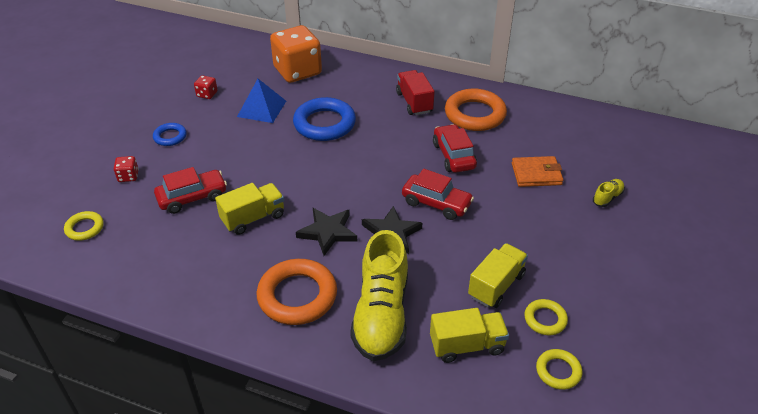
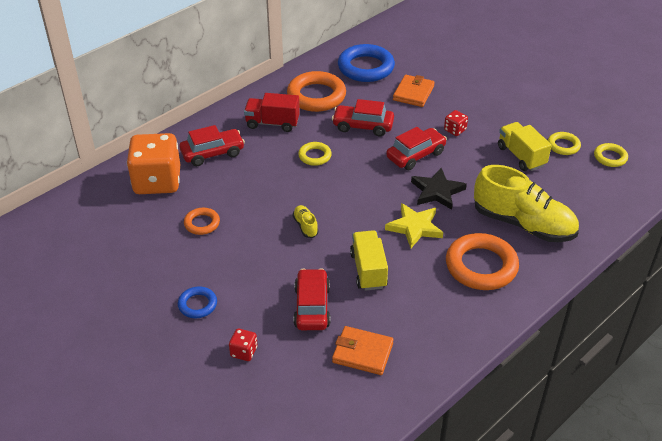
camera: 65 degrees left, 0 degrees up
yellow ring [64,211,104,241] -> yellow ring moved to [298,142,332,166]
red dice [194,75,218,99] -> red dice moved to [444,110,468,136]
blue pyramid [237,79,286,123] -> orange ring [184,208,220,235]
blue ring [293,97,356,141] -> blue ring moved to [338,44,395,82]
black star [296,208,357,256] -> yellow star [385,203,443,248]
yellow truck [430,308,509,363] -> none
yellow shoe [593,179,625,207] -> yellow shoe moved to [293,205,319,238]
none -> red car [179,125,245,166]
none -> orange wallet [332,326,394,375]

